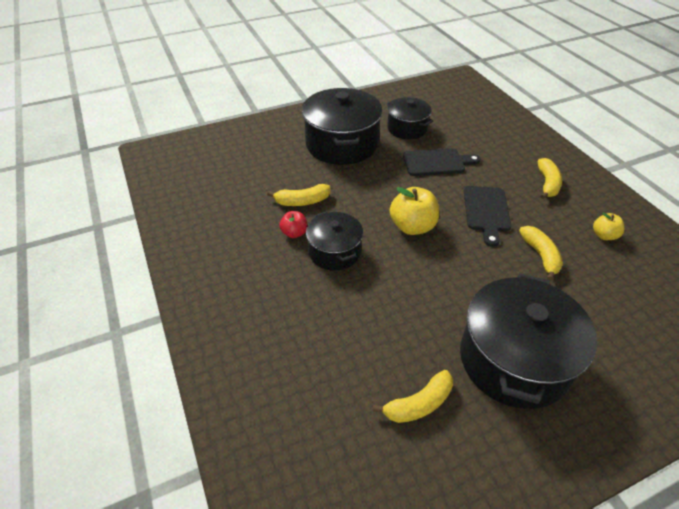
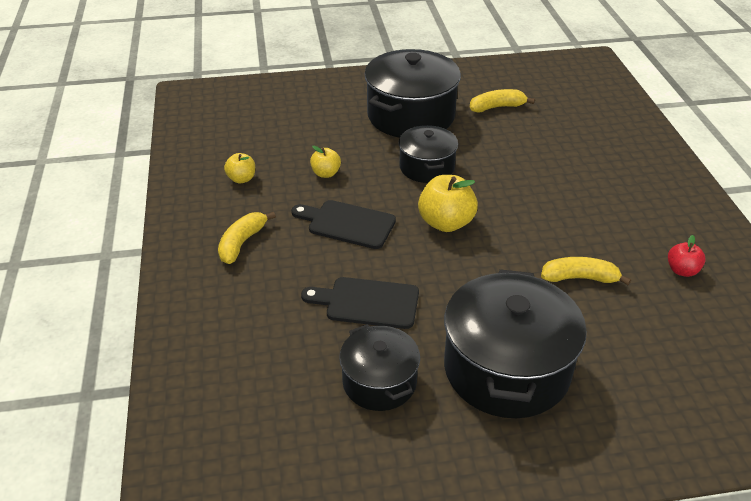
camera: 165 degrees left, 5 degrees down
red apple [279,211,308,238] -> red apple moved to [668,235,706,277]
black pot [306,211,363,271] -> black pot moved to [398,125,458,183]
black cutting board [464,186,511,247] -> black cutting board turned 90 degrees counterclockwise [291,200,396,249]
yellow banana [519,226,563,281] -> yellow apple [310,146,341,178]

